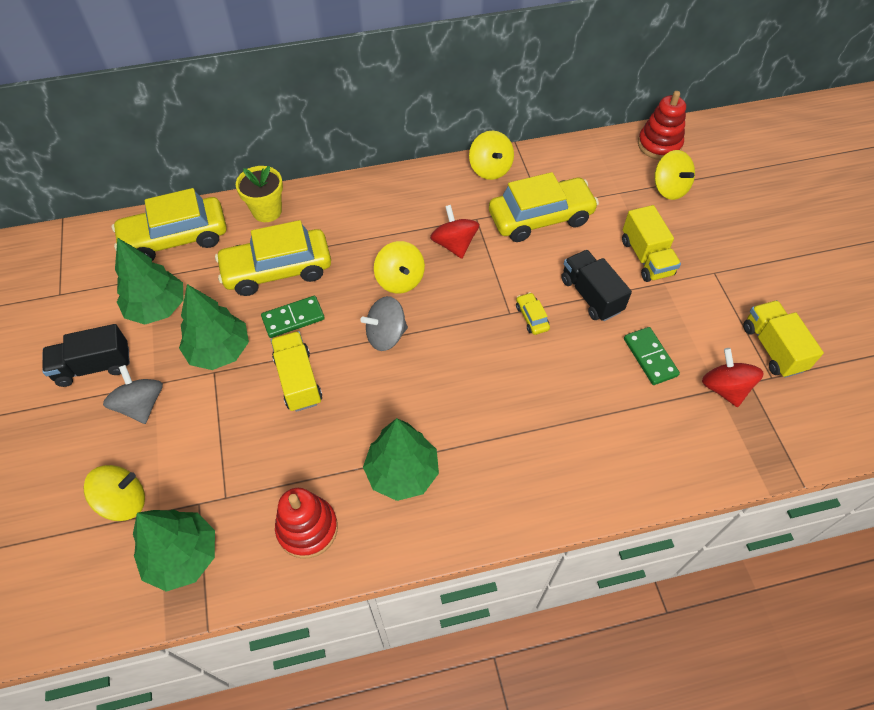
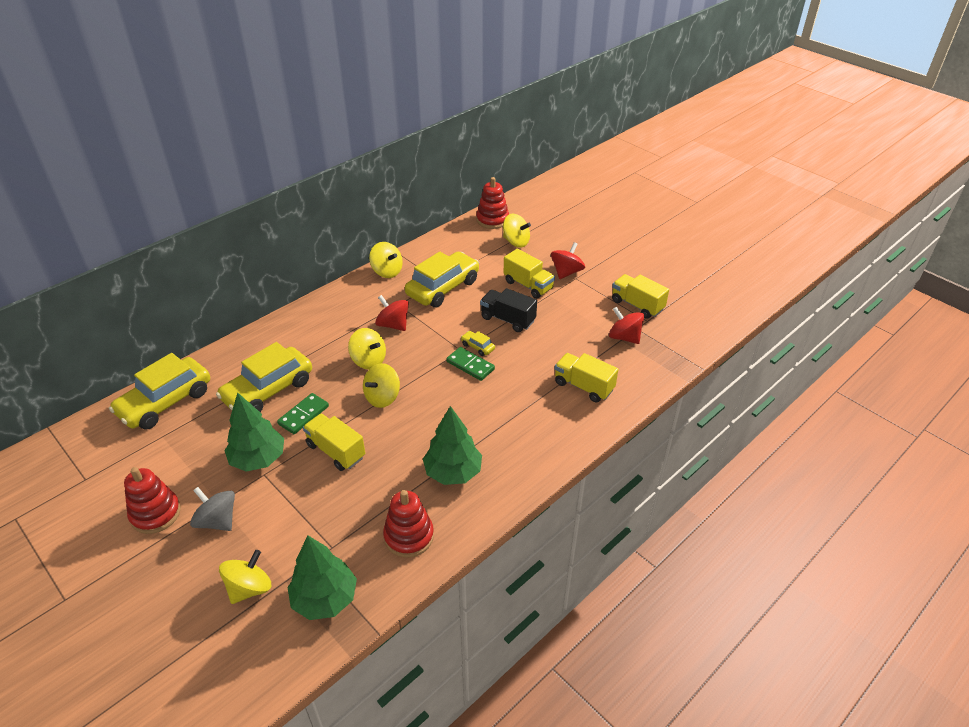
camera: 30 degrees left, 15 degrees down
black truck [42,324,130,387] -> red stacking toy [124,467,181,534]
green tree [115,238,184,324] -> none
yellow flower pot [236,166,283,222] -> none
grey spinning top [360,296,408,351] -> yellow spinning top [363,363,400,408]
green domino [624,327,680,385] -> green domino moved to [446,347,495,381]
none -> red spinning top [551,242,585,279]
none -> yellow truck [555,353,618,402]

